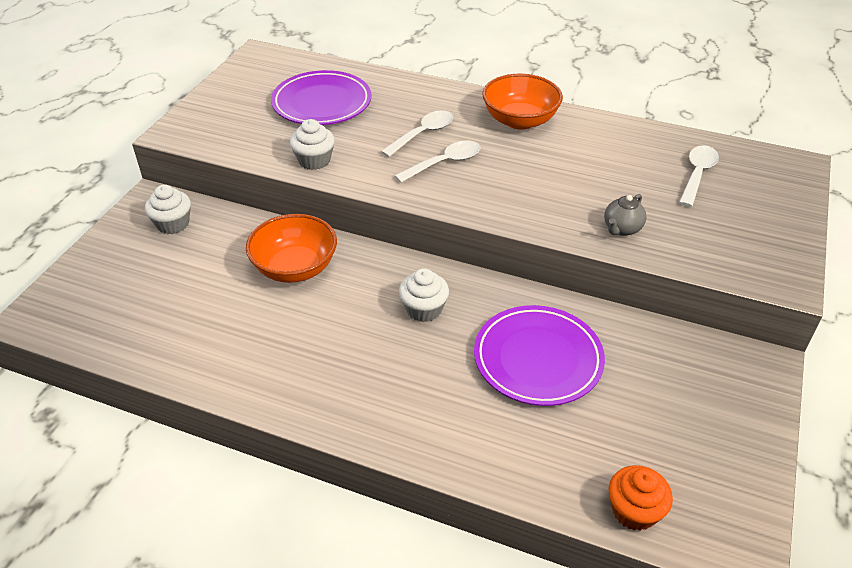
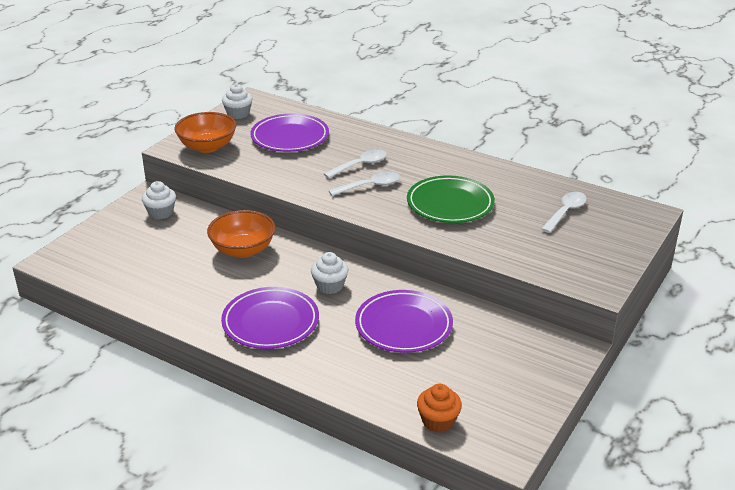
camera: 10 degrees right, 10 degrees down
white cupcake [290,119,335,170] -> white cupcake moved to [222,84,253,119]
orange bowl [482,74,563,130] -> orange bowl moved to [174,112,237,153]
grey teapot [604,194,646,236] -> none
none -> purple plate [221,287,319,349]
none -> green plate [407,175,495,223]

